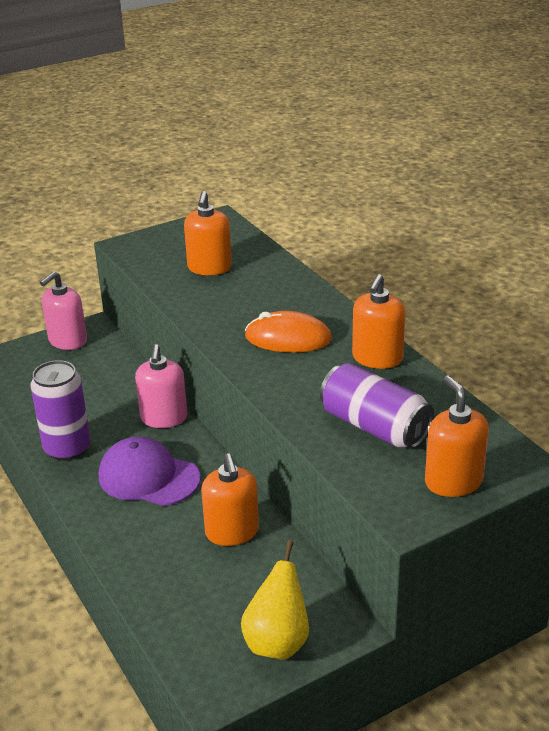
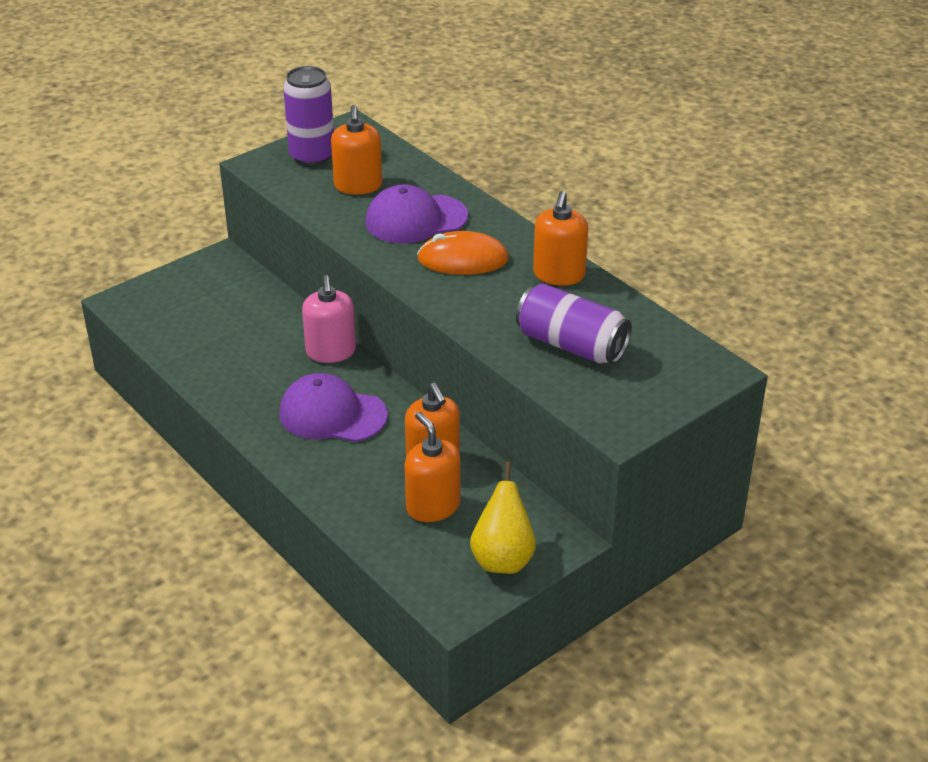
camera: 10 degrees left, 5 degrees up
purple can [31,360,91,461] -> purple can moved to [283,66,334,166]
pink soap dispenser [40,271,87,350] -> none
orange soap dispenser [425,376,489,497] -> orange soap dispenser moved to [404,412,460,522]
none -> purple cap [365,184,468,244]

